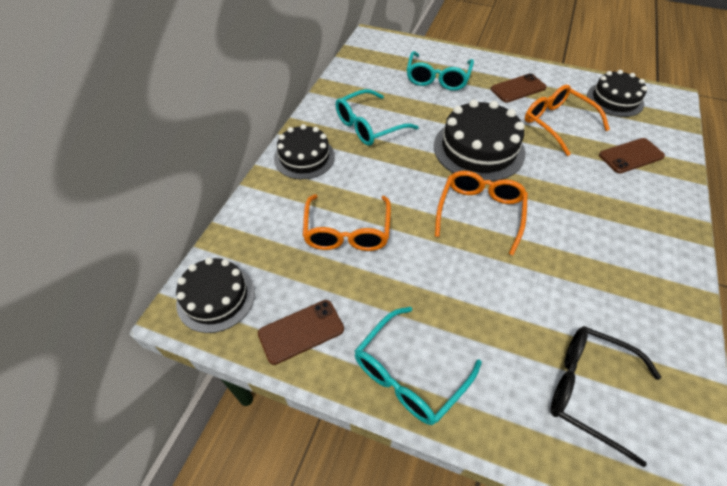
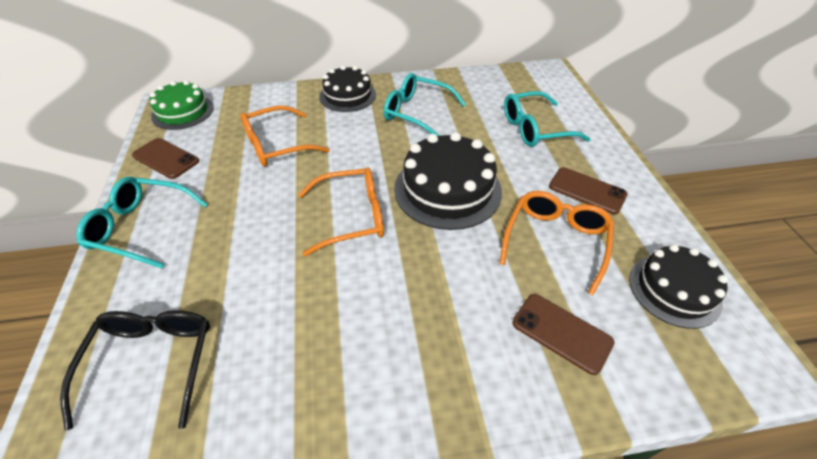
camera: 60 degrees right, 5 degrees down
black cake [176,257,255,333] -> green cake [150,80,214,130]

